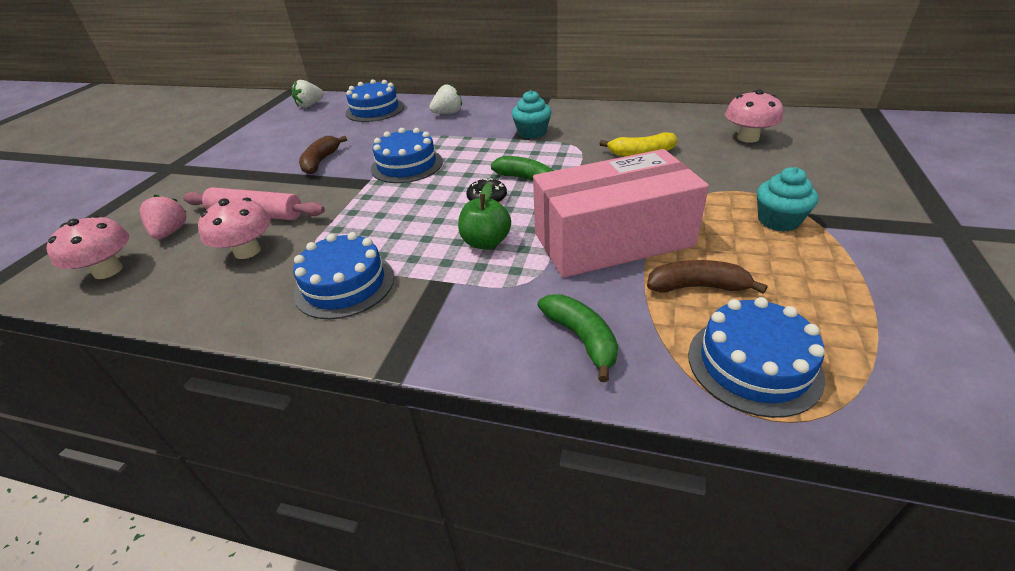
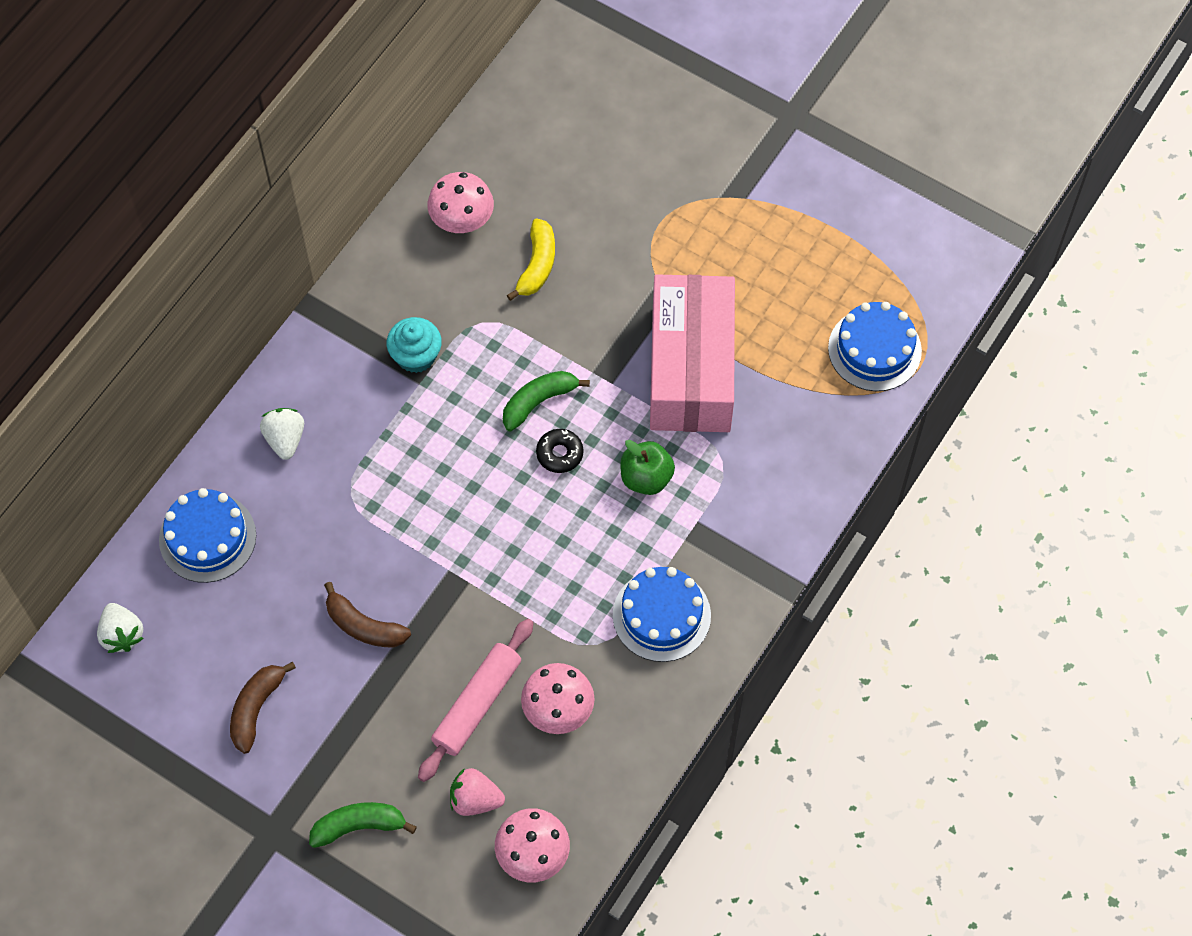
camera: 75 degrees left, 25 degrees up
blue cake [371,128,443,183] -> none
green banana [538,294,618,382] -> green banana moved to [309,802,417,848]
brown banana [647,260,768,294] -> brown banana moved to [230,661,296,754]
pink mushroom [725,89,783,143] -> pink mushroom moved to [427,172,494,233]
turquoise cupcake [757,167,818,232] -> none

